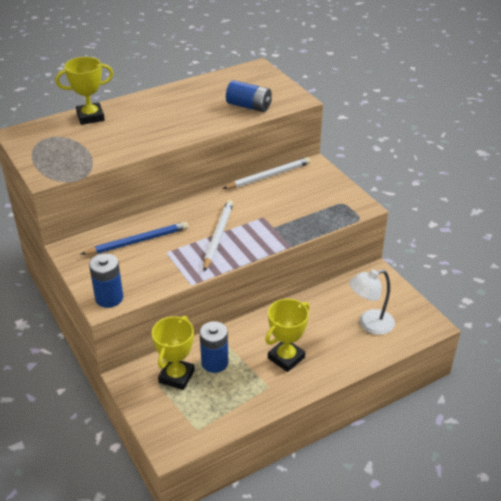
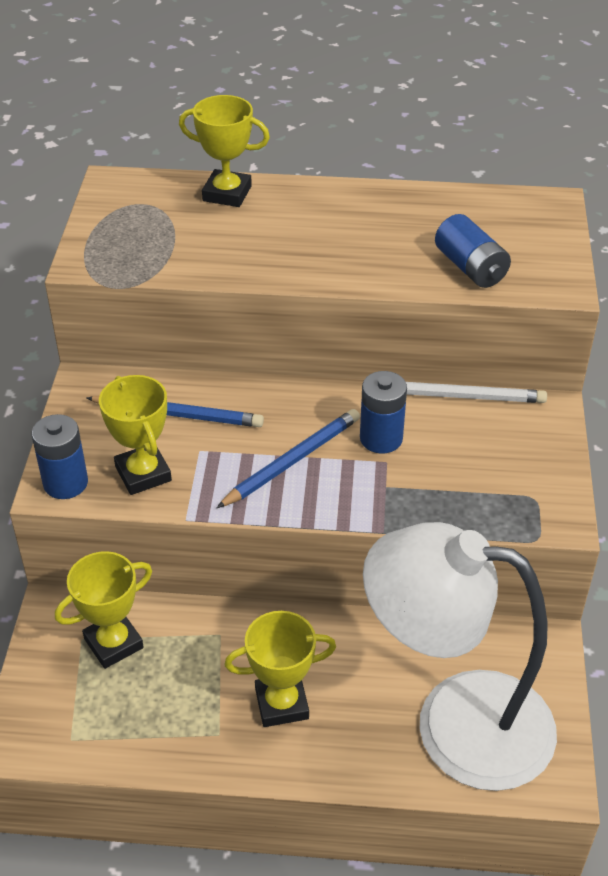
camera: 35 degrees right, 5 degrees up
blue battery [199,321,228,373] -> blue battery moved to [360,371,407,454]
white pencil [203,200,233,271] -> blue pencil [217,409,360,508]
white lamp [349,269,395,335] -> white lamp [363,522,557,791], size x2.12
none -> yellow trophy [99,375,172,495]

